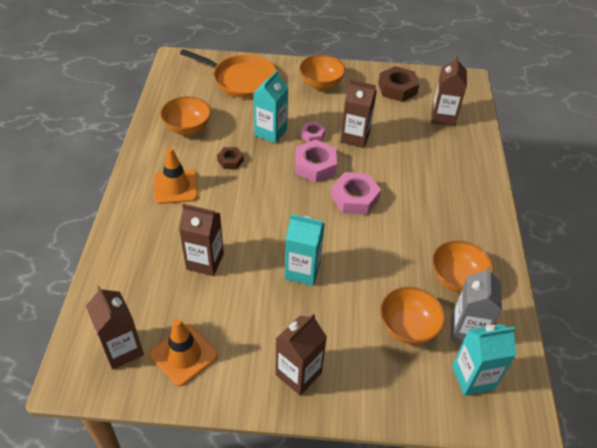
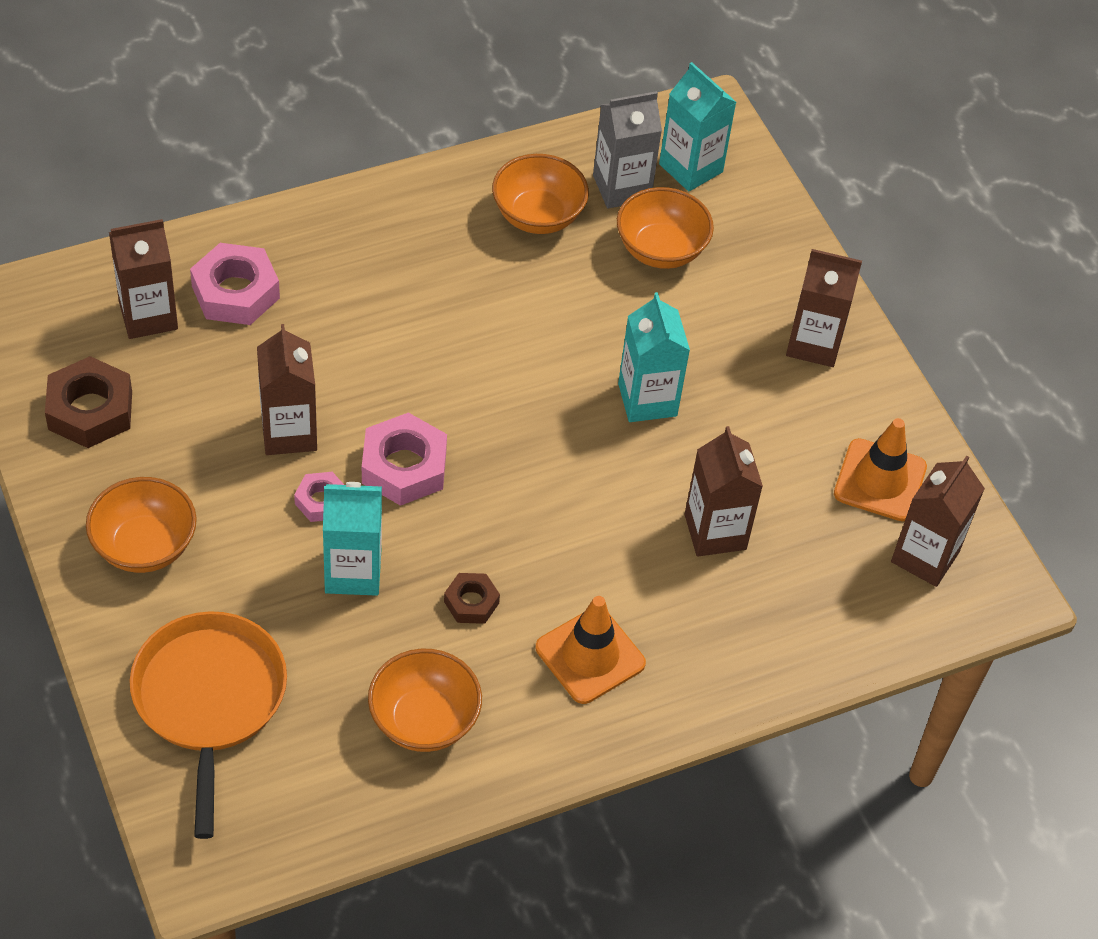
camera: 120 degrees left, 5 degrees up
pink nut [331,172,381,215] -> pink nut moved to [190,243,280,325]

